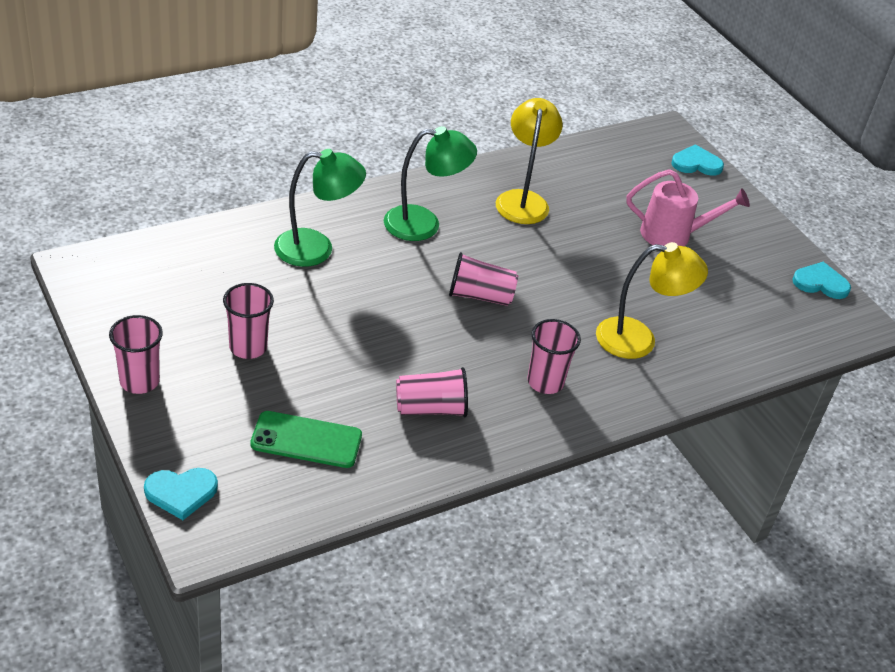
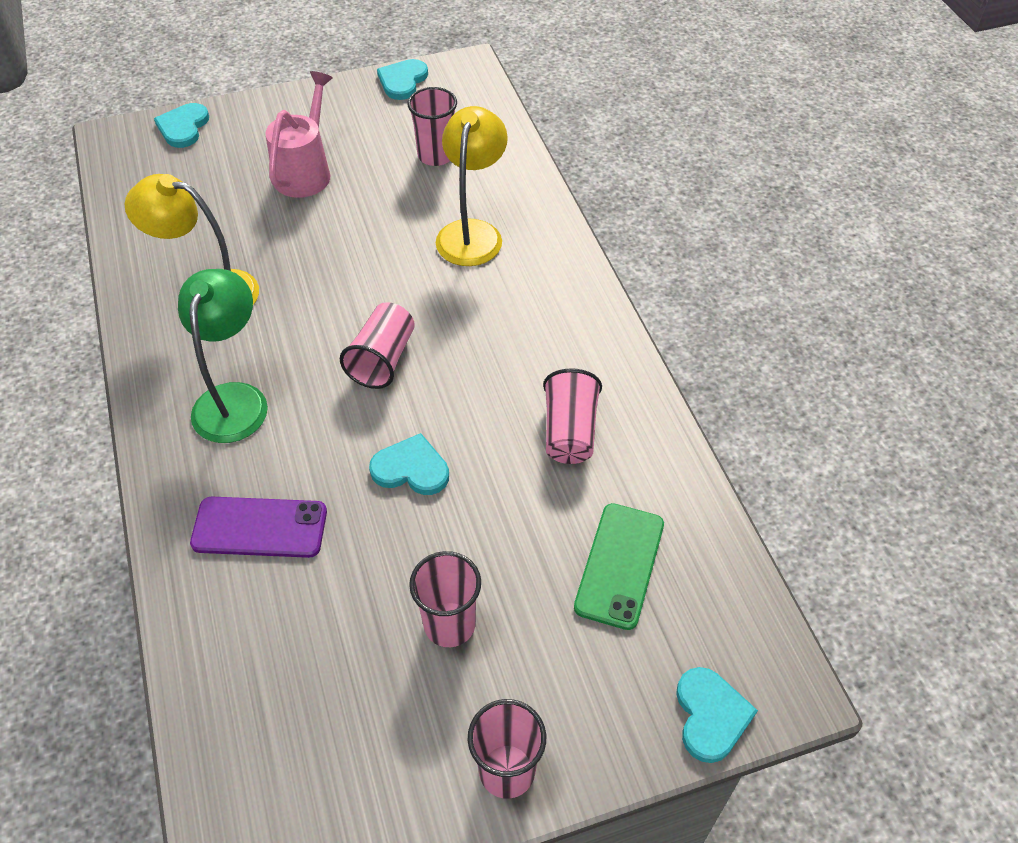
camera: 75 degrees left, 10 degrees up
green lamp [274,149,366,267] -> purple phone [190,497,327,558]
pink cup [528,319,581,394] -> pink cup moved to [408,87,457,166]
none -> turquoise heart [369,433,449,495]

